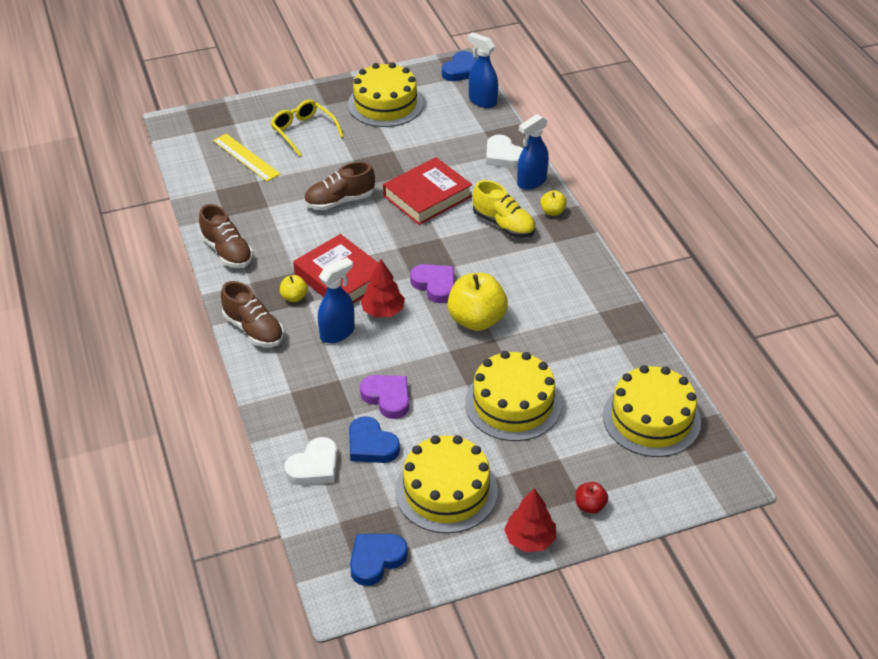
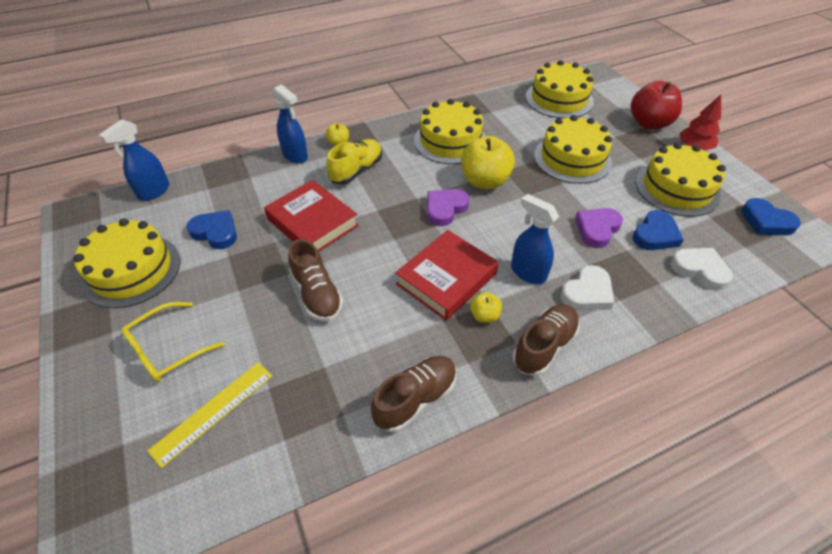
camera: 95 degrees left, 5 degrees up
red tree [360,259,405,318] -> none
blue heart [442,51,476,81] -> blue heart moved to [186,210,237,249]
white heart [486,135,523,168] -> white heart moved to [561,265,614,310]
red apple [576,482,608,514] -> red apple [631,81,682,129], size x2.08
none -> yellow cake [414,99,486,164]

